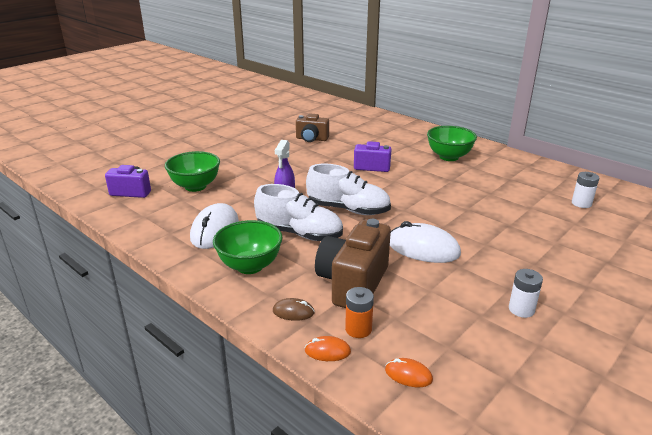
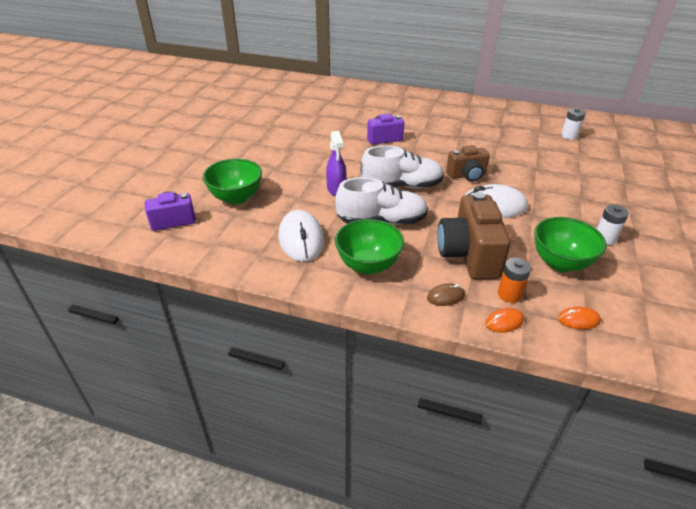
camera: 25 degrees left, 10 degrees up
brown camera [296,113,329,142] -> brown camera moved to [446,145,490,182]
green bowl [427,126,477,161] -> green bowl moved to [534,217,606,272]

